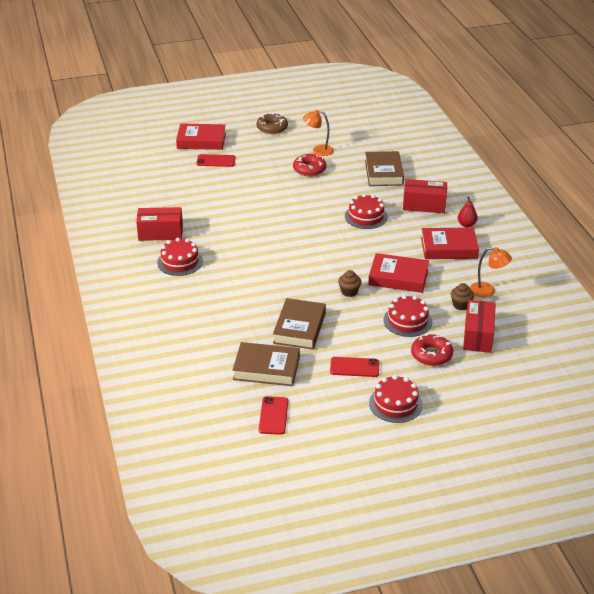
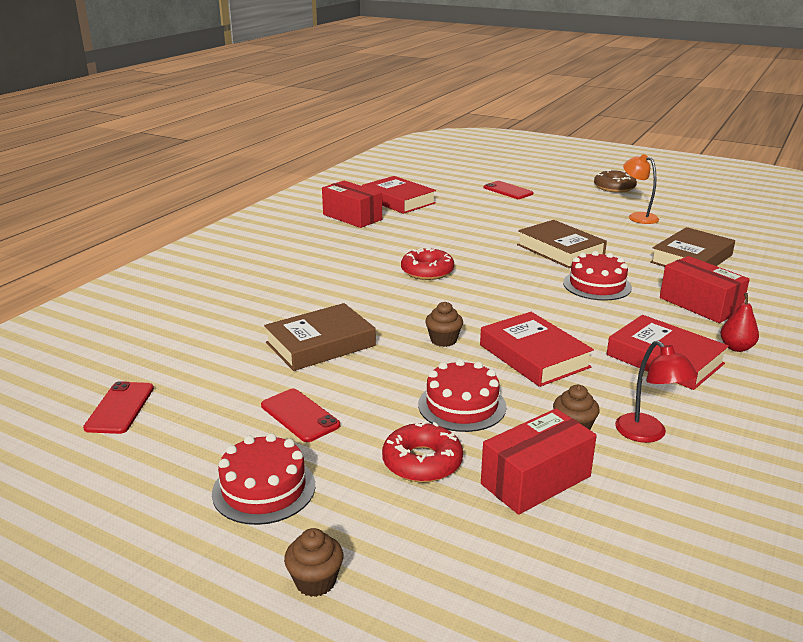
camera: 45 degrees right, 10 degrees down
red cake [157,238,203,276] -> none
red book [176,123,226,150] -> red book moved to [362,176,436,214]
brown book [233,342,300,386] -> brown book moved to [517,220,607,268]
red phone [259,396,288,435] -> red phone turned 45 degrees counterclockwise [83,381,154,434]
red donut [293,154,326,176] -> red donut moved to [401,247,454,280]
orange lamp [470,247,512,297] -> red lamp [615,340,698,443]
none -> brown cupcake [284,528,343,597]

